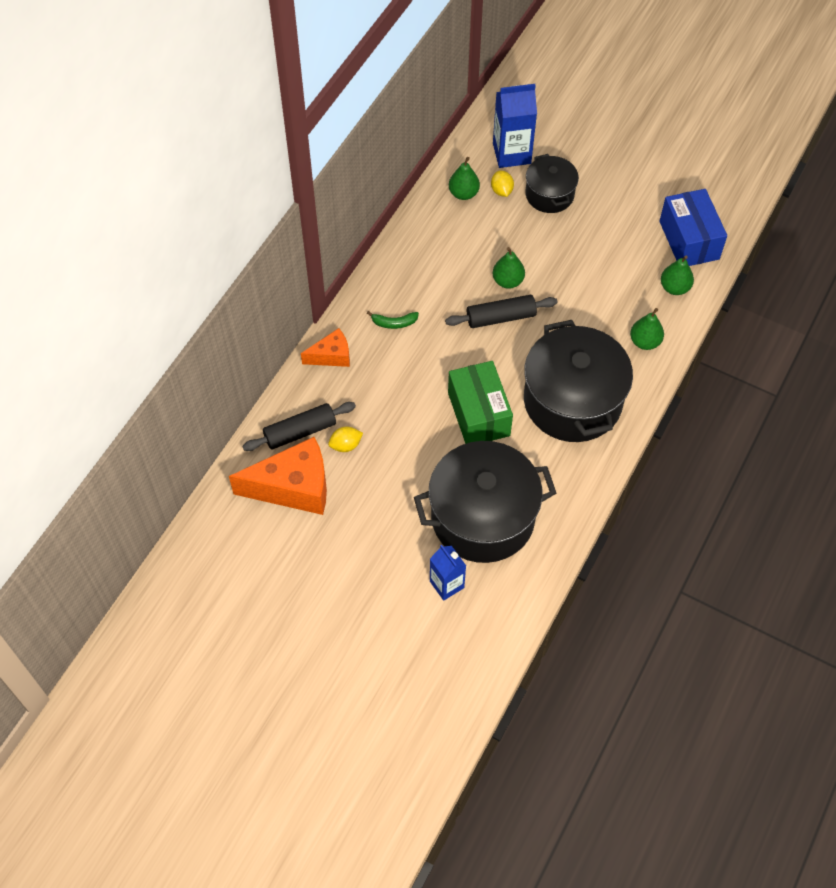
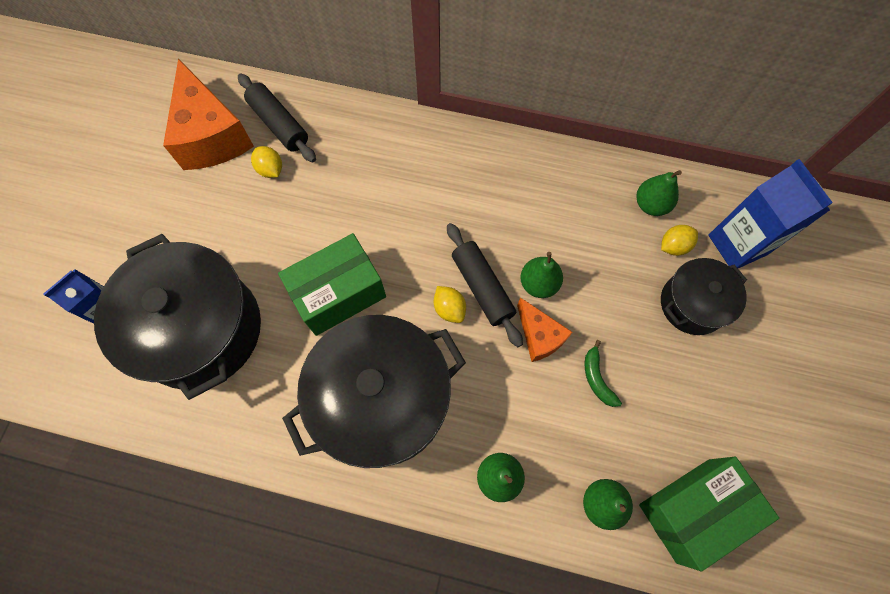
camera: 75 degrees right, 10 degrees up
orange cheese [301,328,350,367] -> orange cheese moved to [517,297,573,362]
green banana [367,311,419,329] -> green banana moved to [585,340,622,407]
blue box [659,189,727,266] -> green box [639,457,779,572]
none -> yellow lemon [434,286,466,323]

